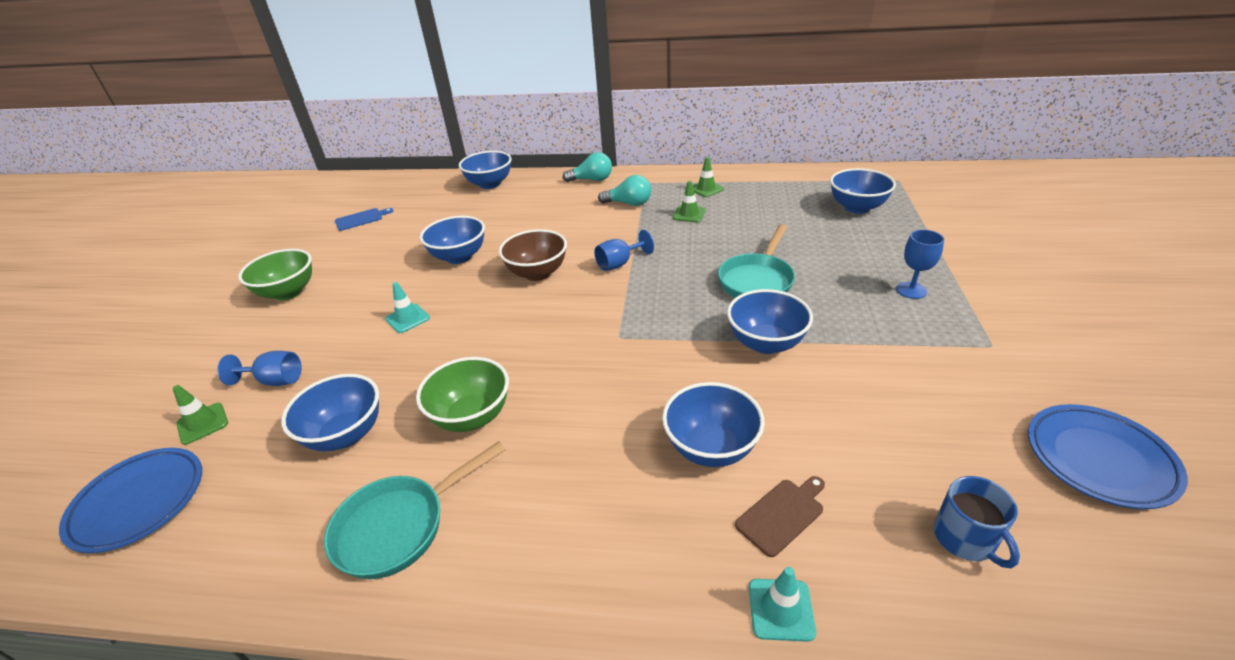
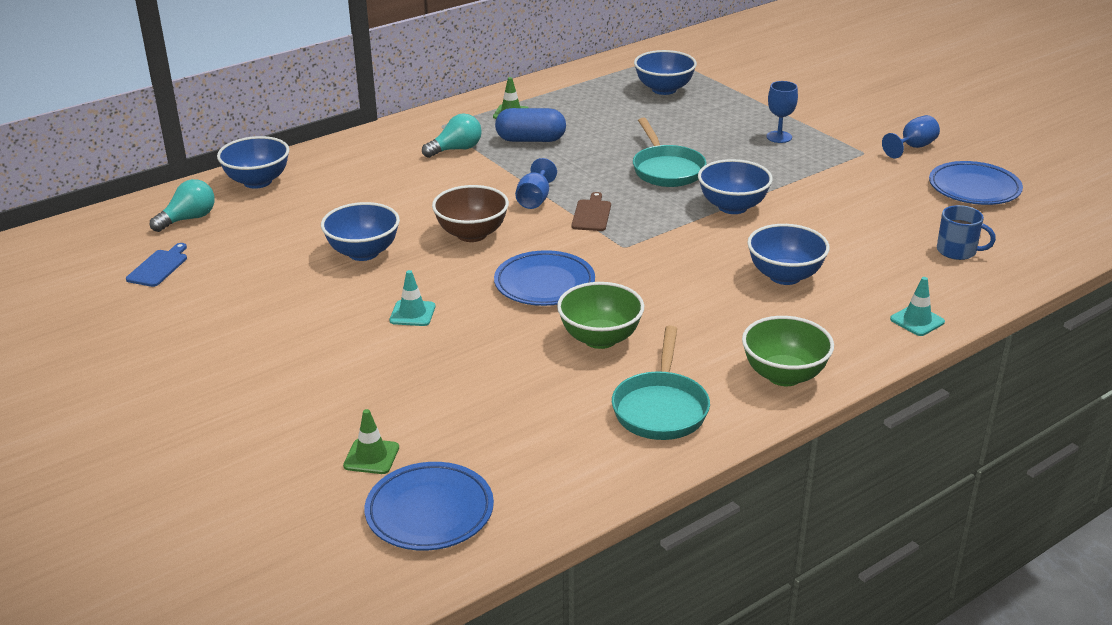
camera: 45 degrees left, 5 degrees down
blue goblet [217,351,302,386] -> blue goblet moved to [882,115,940,159]
green bowl [238,249,312,301] -> green bowl moved to [742,316,834,386]
blue bowl [281,374,379,451] -> none
turquoise light bulb [563,152,612,182] -> turquoise light bulb moved to [150,179,215,232]
green traffic cone [673,181,706,223] -> blue capsule [495,108,566,142]
brown cutting board [735,476,825,557] -> brown cutting board moved to [572,192,611,231]
none -> blue plate [494,250,595,306]

